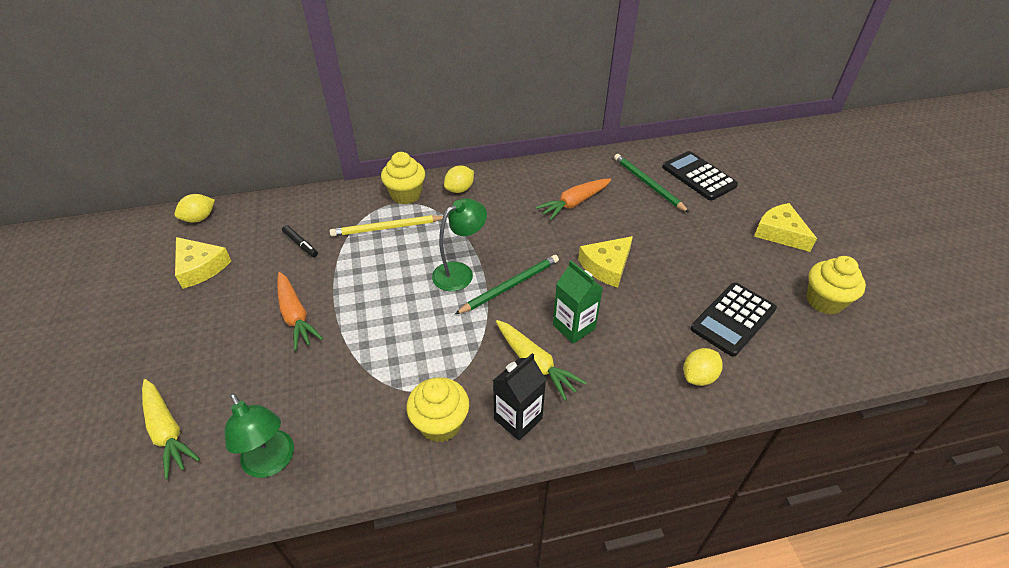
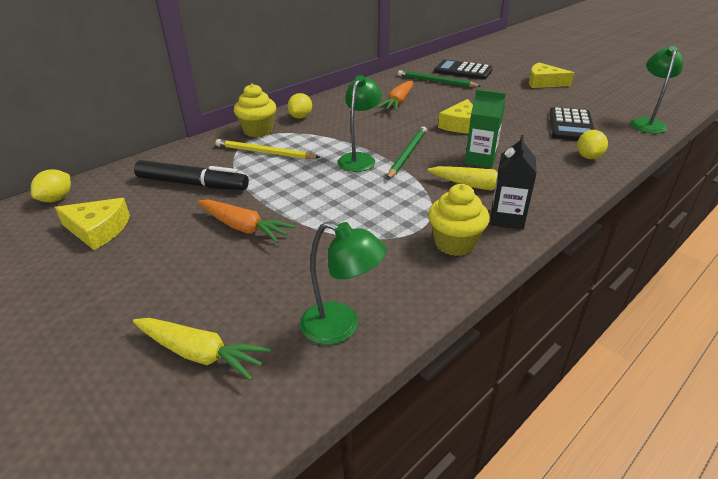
camera: 30 degrees left, 10 degrees down
black marker [282,225,318,257] -> black marker [134,160,249,190], size x2.07
yellow pencil [330,215,443,237] -> yellow pencil turned 60 degrees clockwise [215,139,320,159]
yellow cupcake [807,256,866,314] -> none
none -> green lamp [630,46,683,133]

